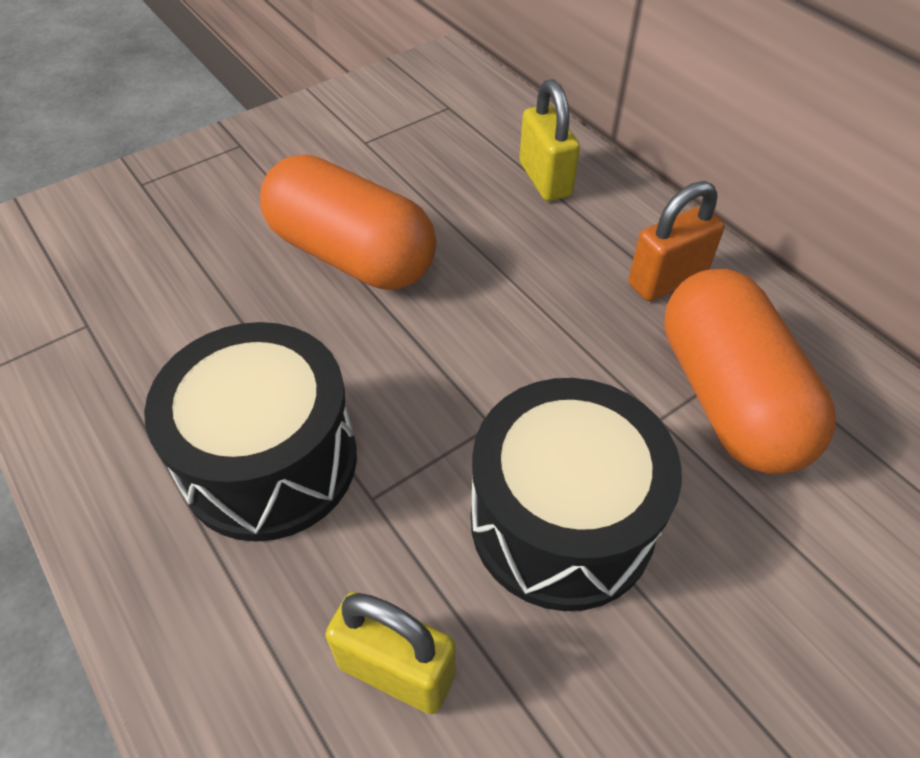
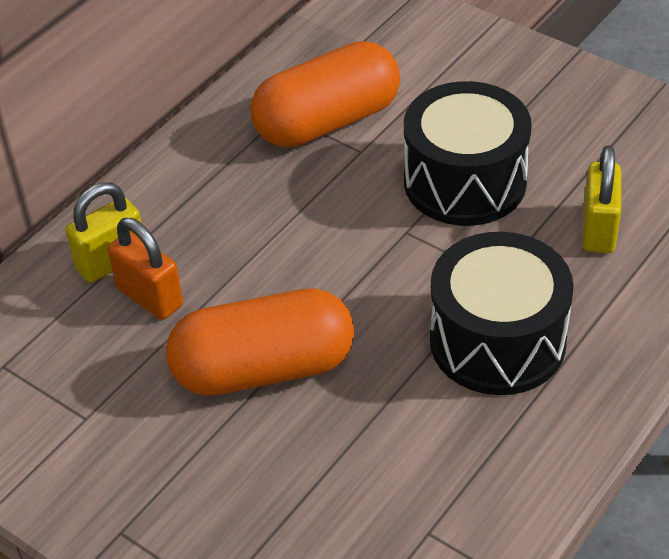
camera: 105 degrees left, 5 degrees down
orange capsule [260,154,437,290] -> orange capsule turned 60 degrees clockwise [166,288,354,396]
orange padlock [628,181,725,301] -> orange padlock moved to [108,218,183,320]

